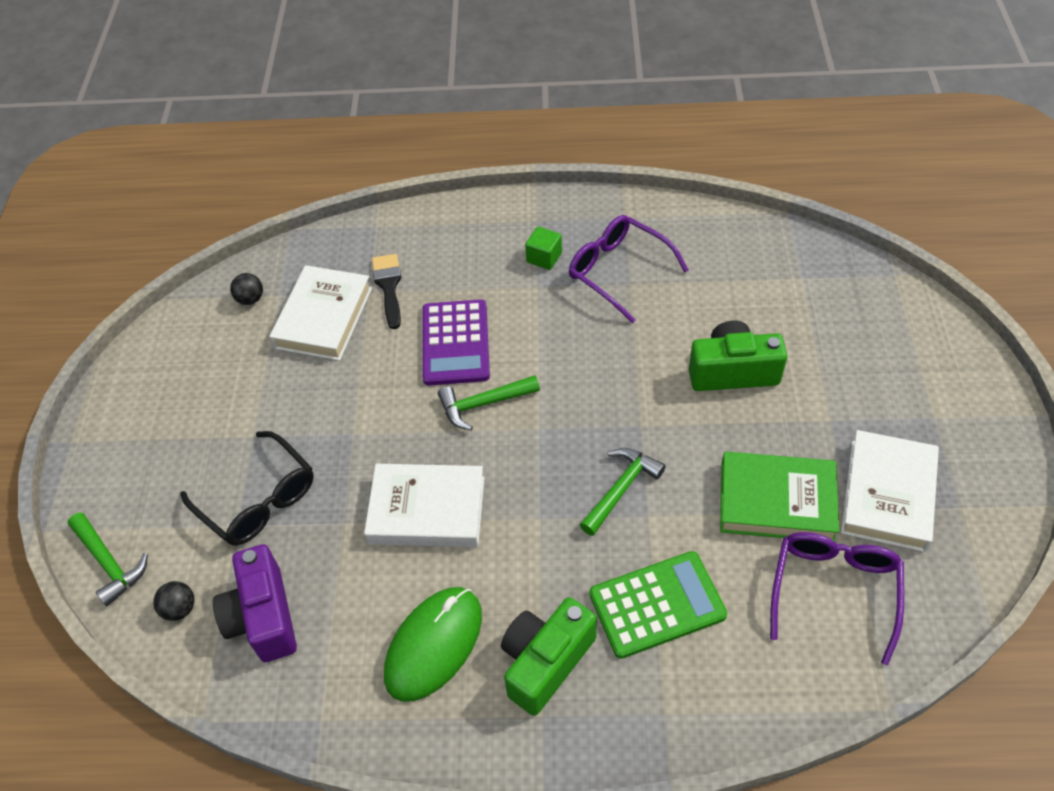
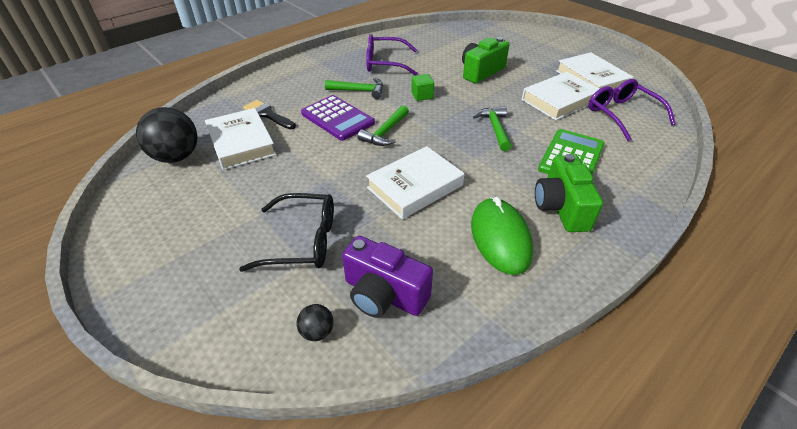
camera: 45 degrees left, 10 degrees down
green hammer [68,512,148,606] -> green hammer moved to [325,78,383,99]
black ball [230,273,263,305] -> black ball [136,107,198,163], size x2.16
green cube [525,227,562,270] -> green cube moved to [411,74,434,101]
green book [720,452,839,542] -> white book [522,72,600,120]

